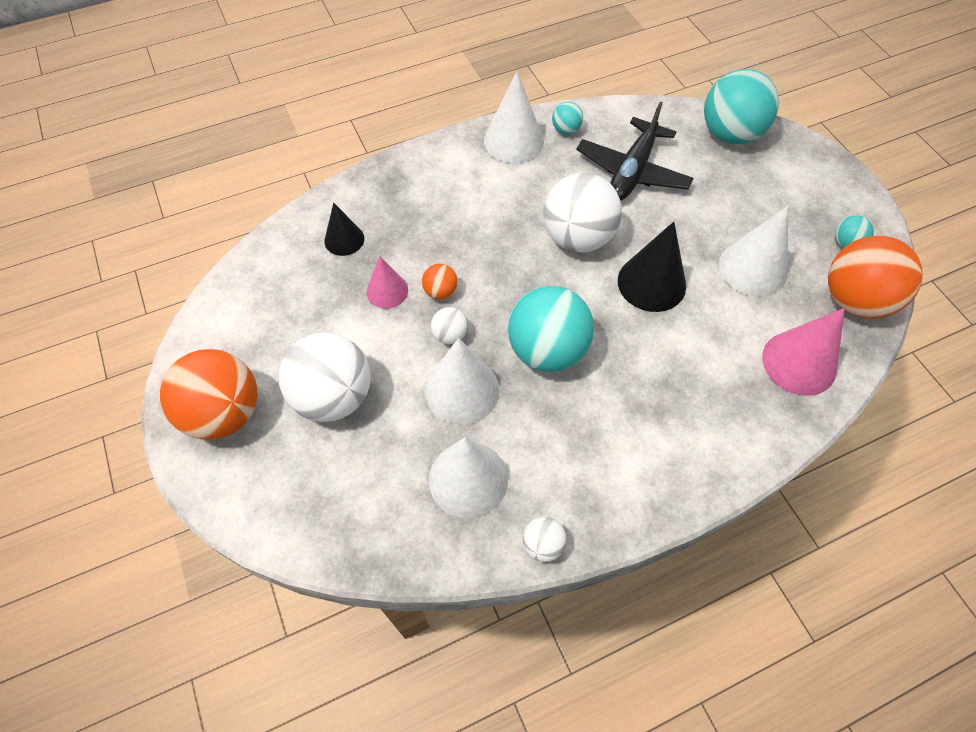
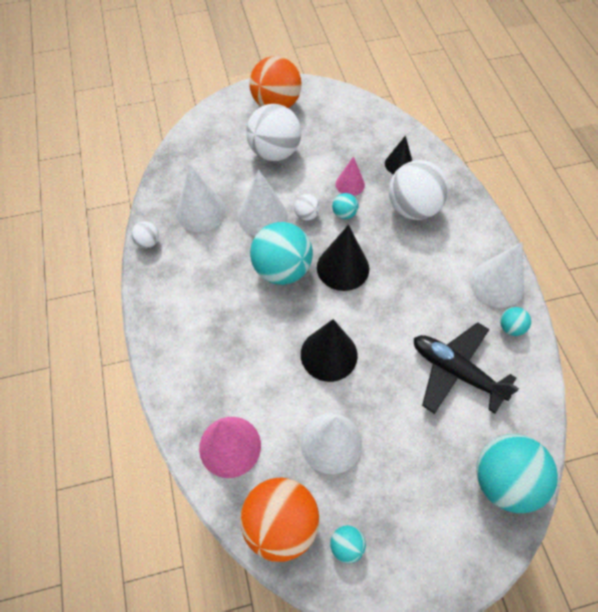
camera: 100 degrees right, 0 degrees up
orange ball [422,264,458,300] -> turquoise ball [332,193,358,219]
white ball [543,173,622,252] -> white ball moved to [389,160,449,220]
none -> black cone [317,225,369,291]

